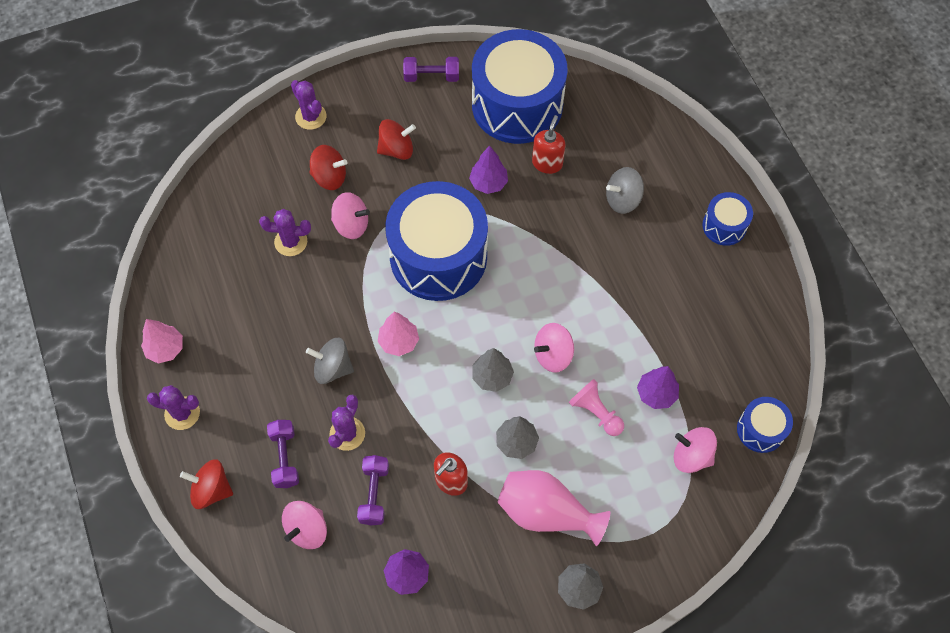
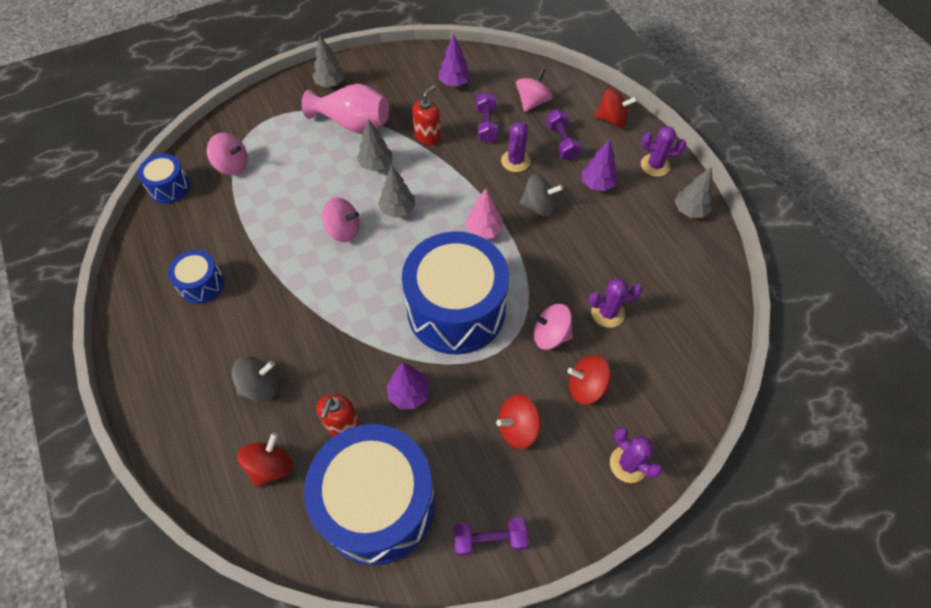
camera: 175 degrees right, 5 degrees down
pink tree [141,319,183,364] -> grey tree [674,166,713,218]
pink spinning top [534,323,574,372] -> pink spinning top turned 45 degrees clockwise [322,197,360,242]
pink pawn [569,379,624,436] -> none
purple tree [637,366,679,409] -> purple tree moved to [581,139,618,191]
blue drum [703,192,753,246] -> blue drum moved to [168,250,224,304]
none -> red spinning top [237,432,293,488]

